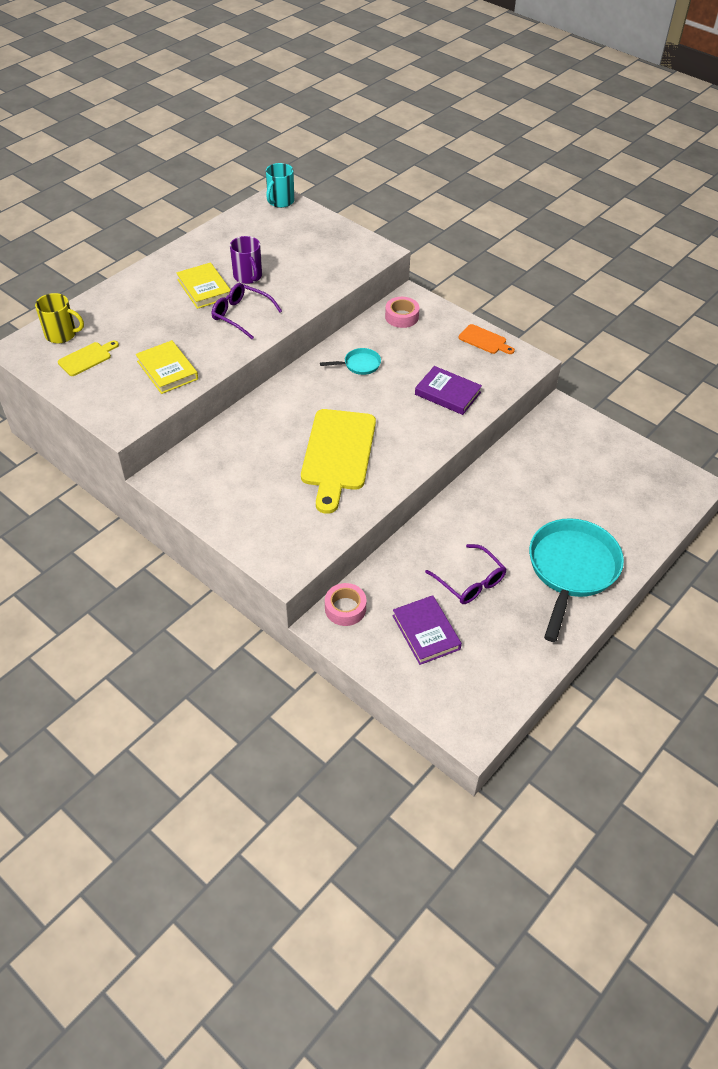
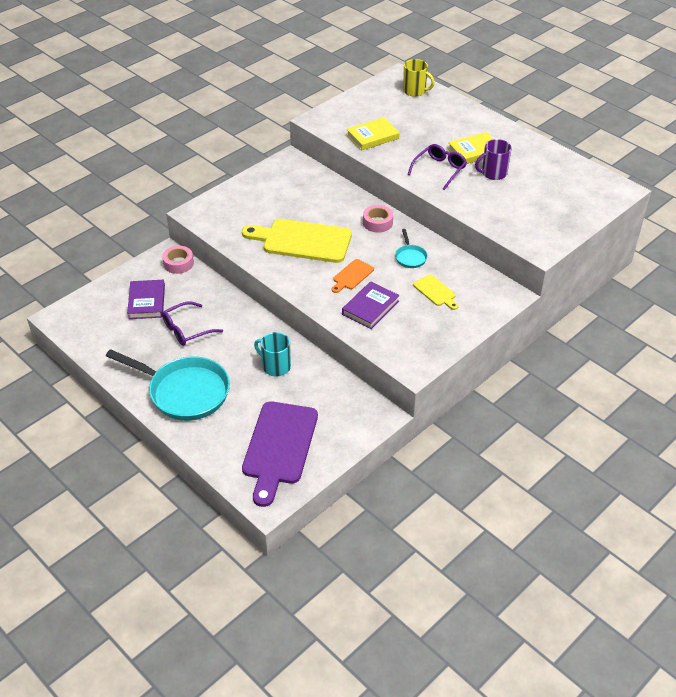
camera: 95 degrees right, 5 degrees down
yellow mug [35,293,84,343] -> yellow mug turned 75 degrees counterclockwise [403,59,435,97]
yellow cutting board [58,341,119,376] -> yellow cutting board moved to [413,275,458,310]
turquoise mug [266,163,294,208] -> turquoise mug moved to [254,332,291,376]
pink tape [385,297,419,328] -> pink tape moved to [363,205,393,233]
purple book [392,595,462,665] -> purple book turned 75 degrees counterclockwise [127,280,165,319]
orange cutting board [458,324,515,354] -> orange cutting board moved to [332,259,374,293]
none -> purple cutting board [242,401,318,507]

